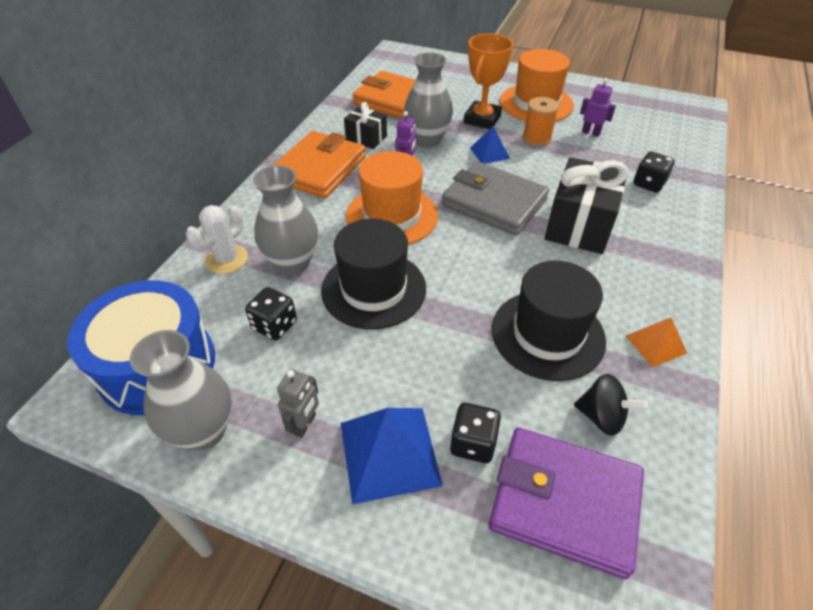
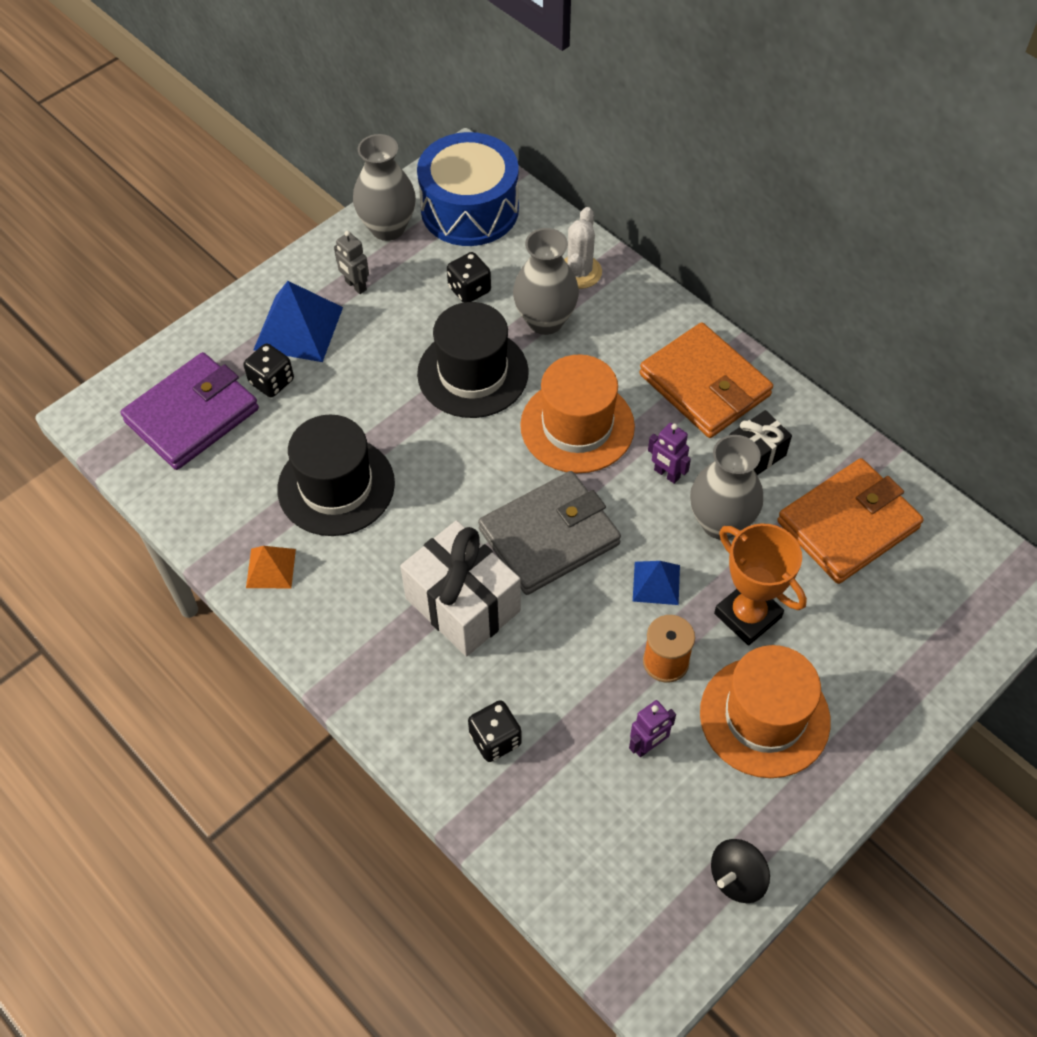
camera: 115 degrees right, 10 degrees up
white cactus [186,205,248,274] -> white cactus turned 45 degrees clockwise [564,207,602,289]
black gift [545,157,629,254] -> white gift [400,520,521,657]
black spinning top [574,374,648,436] -> black spinning top moved to [711,839,770,903]

